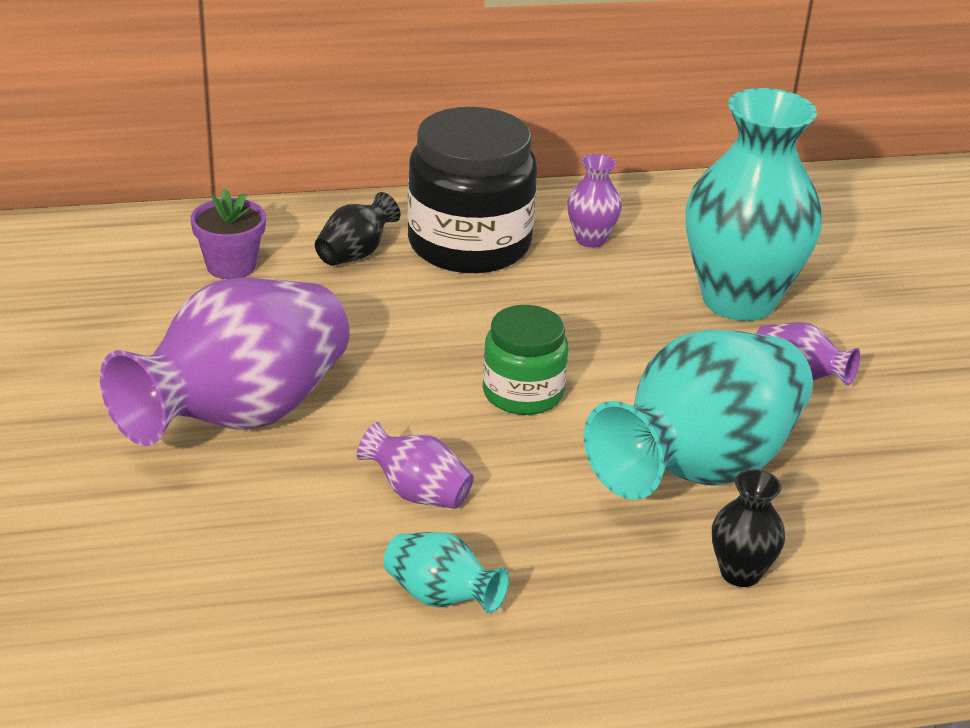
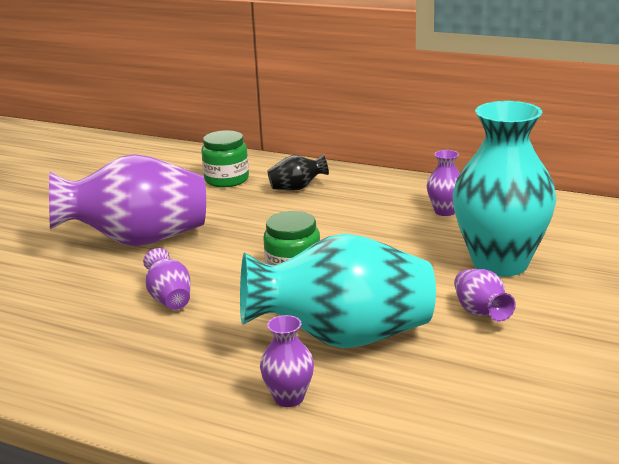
camera: 40 degrees right, 10 degrees down
purple flower pot [191,189,266,279] -> green jar [201,130,249,187]
turquoise vase [384,532,509,613] -> none
black jar [407,107,537,273] -> none
black vase [712,469,785,587] -> purple vase [260,315,314,407]

